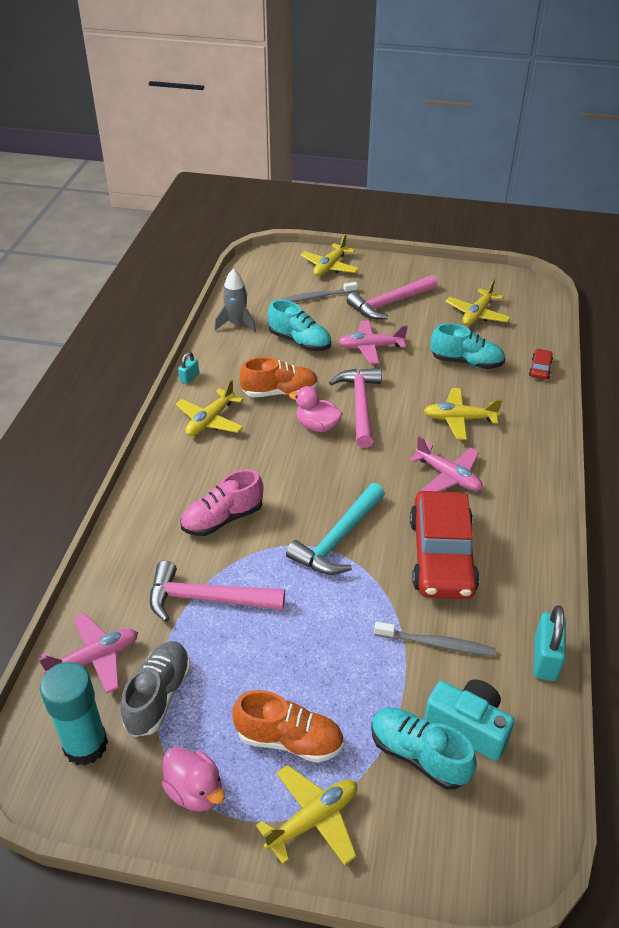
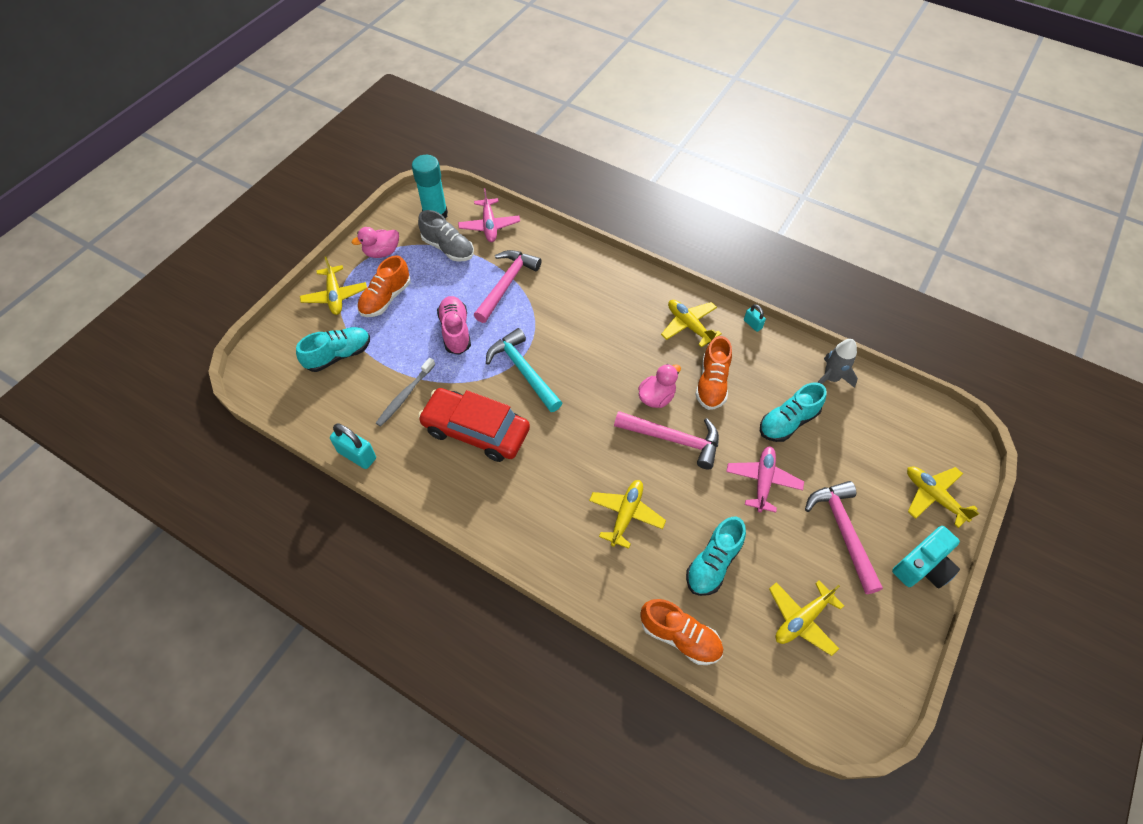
camera: 110 degrees right, 15 degrees up
pink shoe [180,469,264,536] -> pink shoe moved to [437,296,471,355]
grey toothbrush [279,282,358,302] -> none
pink plane [409,436,483,491] -> none
turquoise camera [424,679,514,761] -> turquoise camera moved to [892,526,960,589]
yellow plane [445,279,511,326] -> yellow plane turned 90 degrees counterclockwise [769,580,844,656]
red car [529,349,553,379] -> orange shoe [641,599,723,665]

